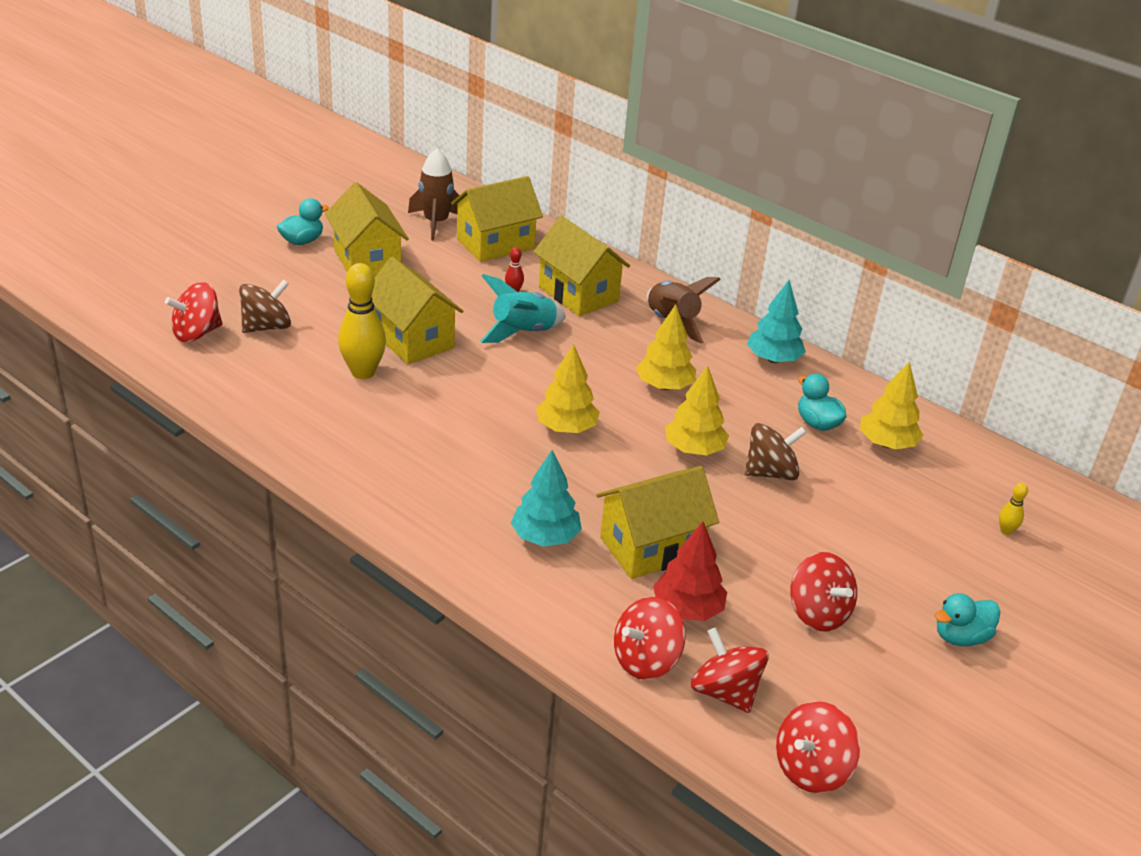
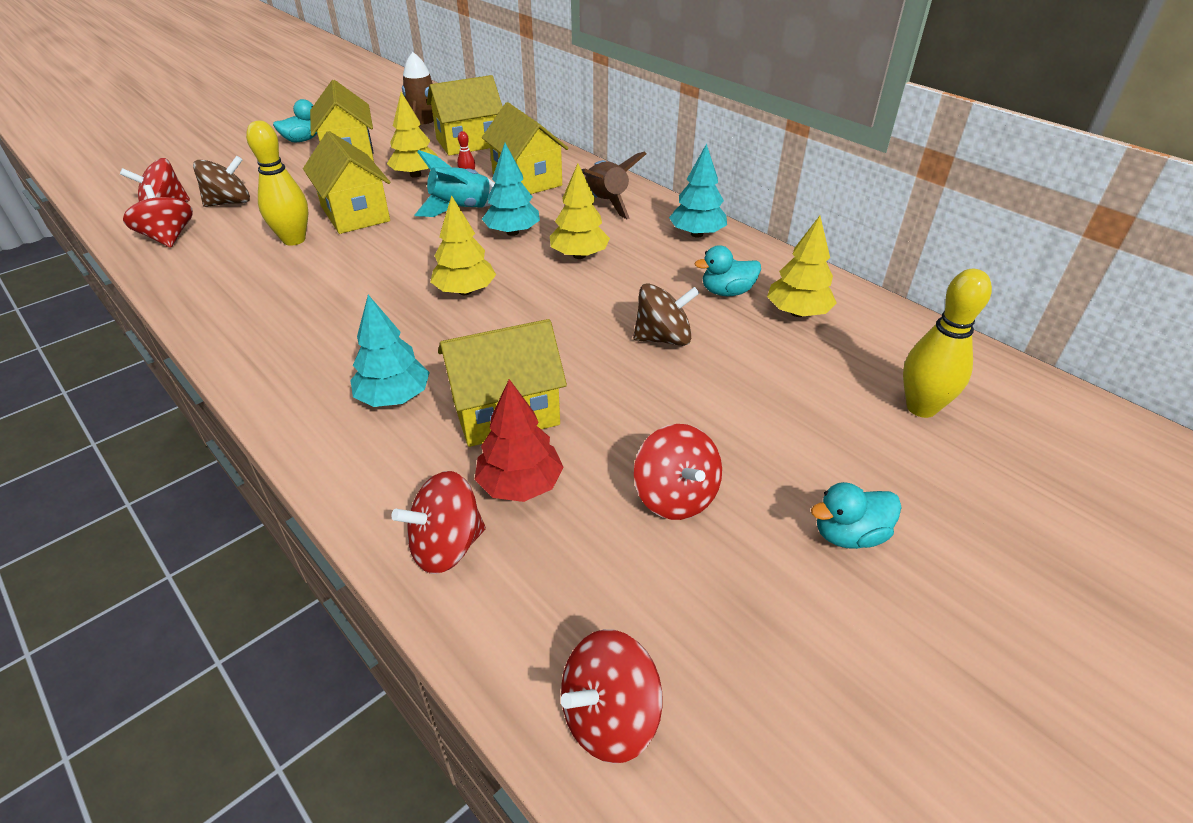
camera: 10 degrees right, 5 degrees up
yellow tree [665,366,729,455] -> yellow tree moved to [387,92,437,178]
red spinning top [691,627,769,713] -> red spinning top moved to [123,185,193,248]
turquoise duck [798,374,846,431] -> turquoise duck turned 75 degrees counterclockwise [695,245,761,296]
yellow bowling pin [999,483,1028,535] -> yellow bowling pin [903,269,992,418], size x2.22
none -> turquoise tree [482,143,540,236]

